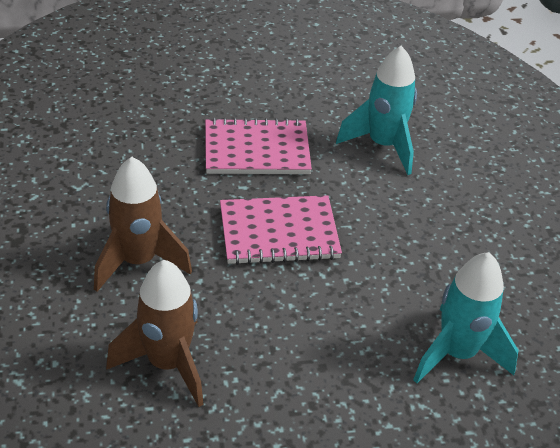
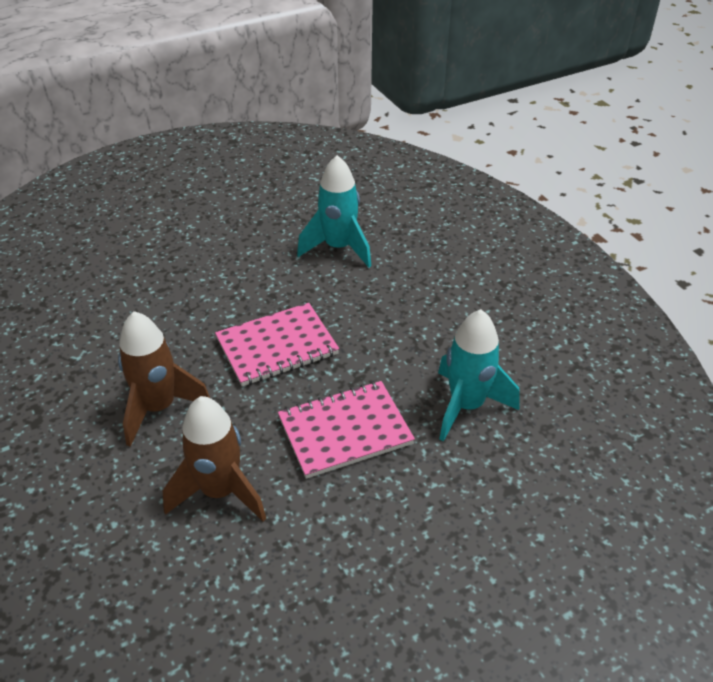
camera: 15 degrees left, 0 degrees up
pink notebook [205,118,312,174] -> pink notebook moved to [278,381,415,479]

